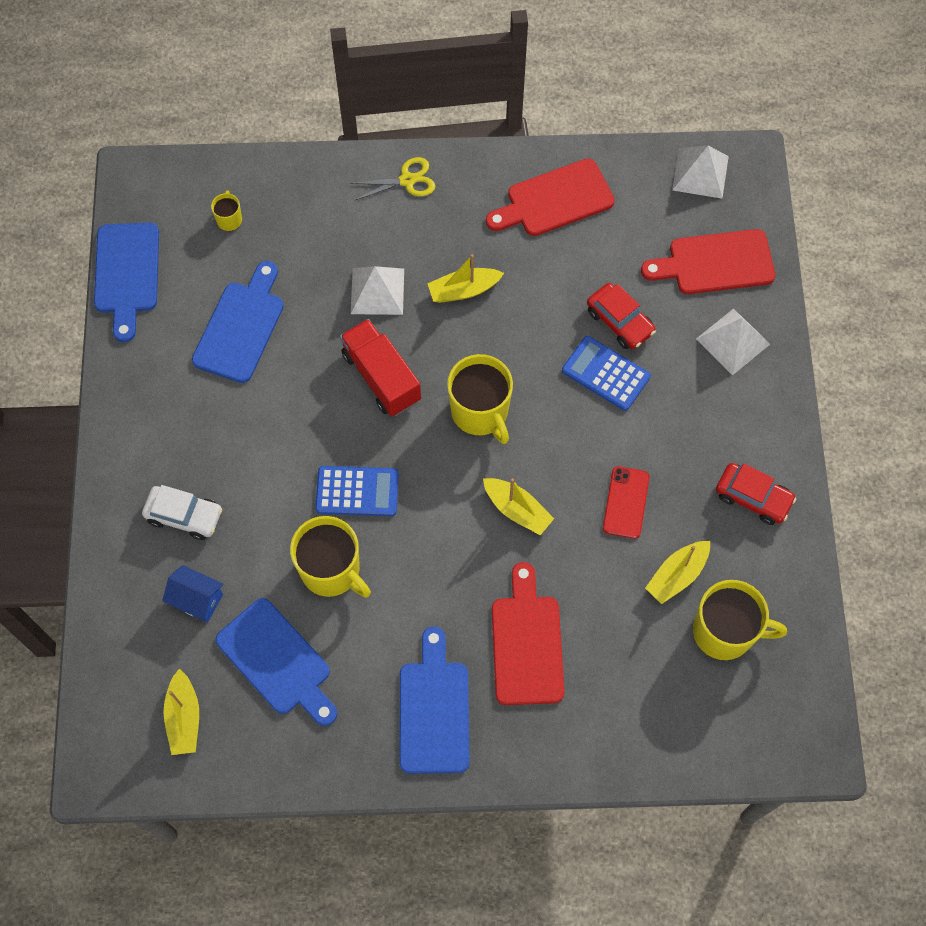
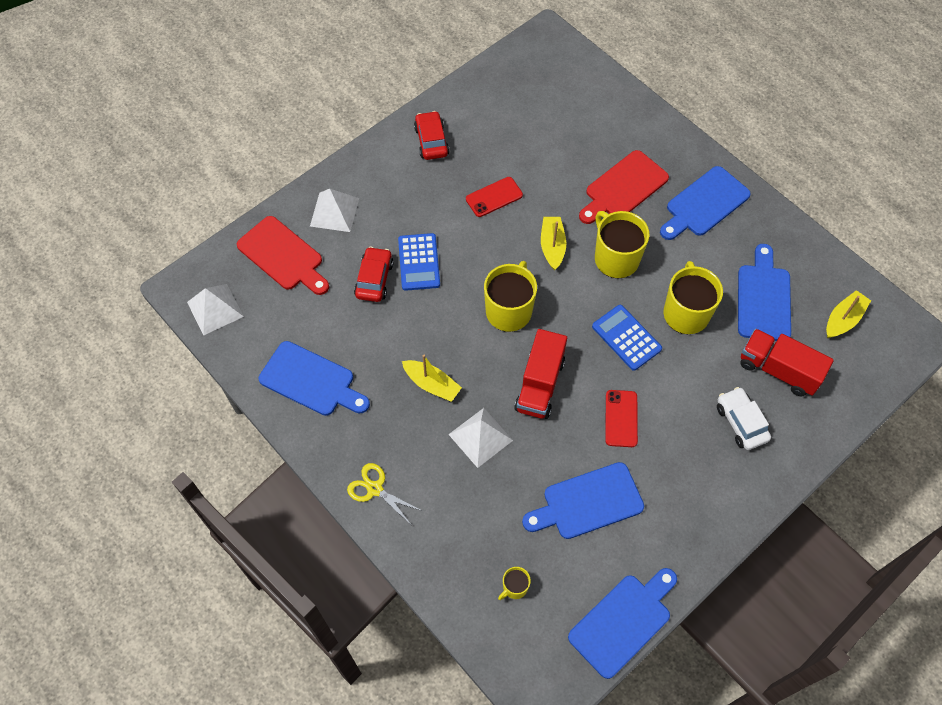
camera: 130 degrees left, 5 degrees down
blue house [162,565,223,622] -> red truck [740,329,834,397]
red cutting board [486,159,615,236] -> blue cutting board [259,341,370,416]
yellow boat [645,541,710,604] -> none
yellow mug [693,580,787,660] -> yellow mug moved to [595,211,649,278]
none -> red phone [605,390,638,447]

